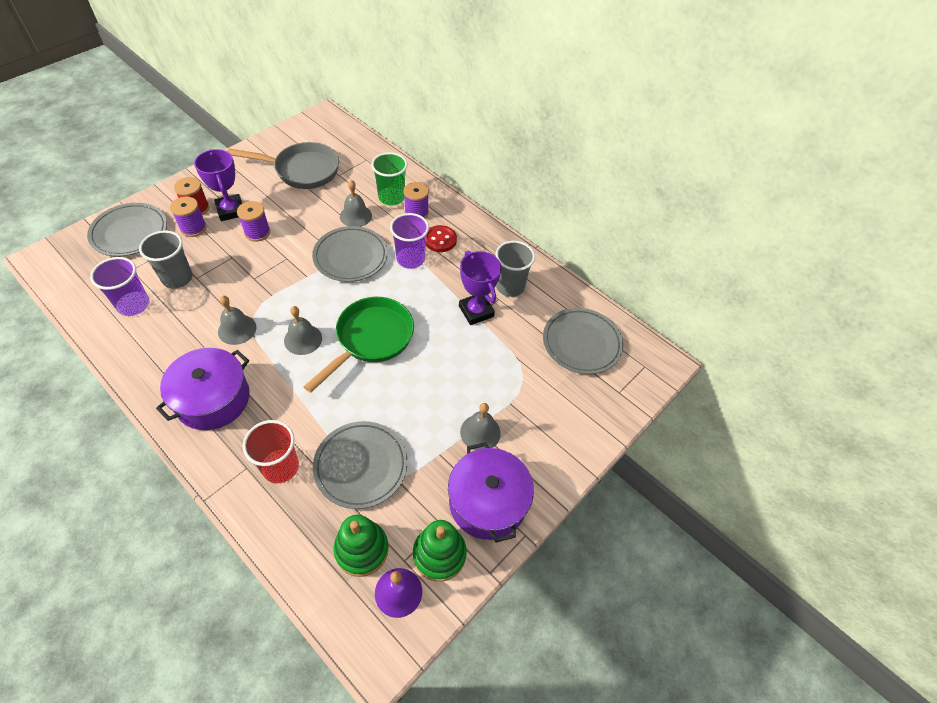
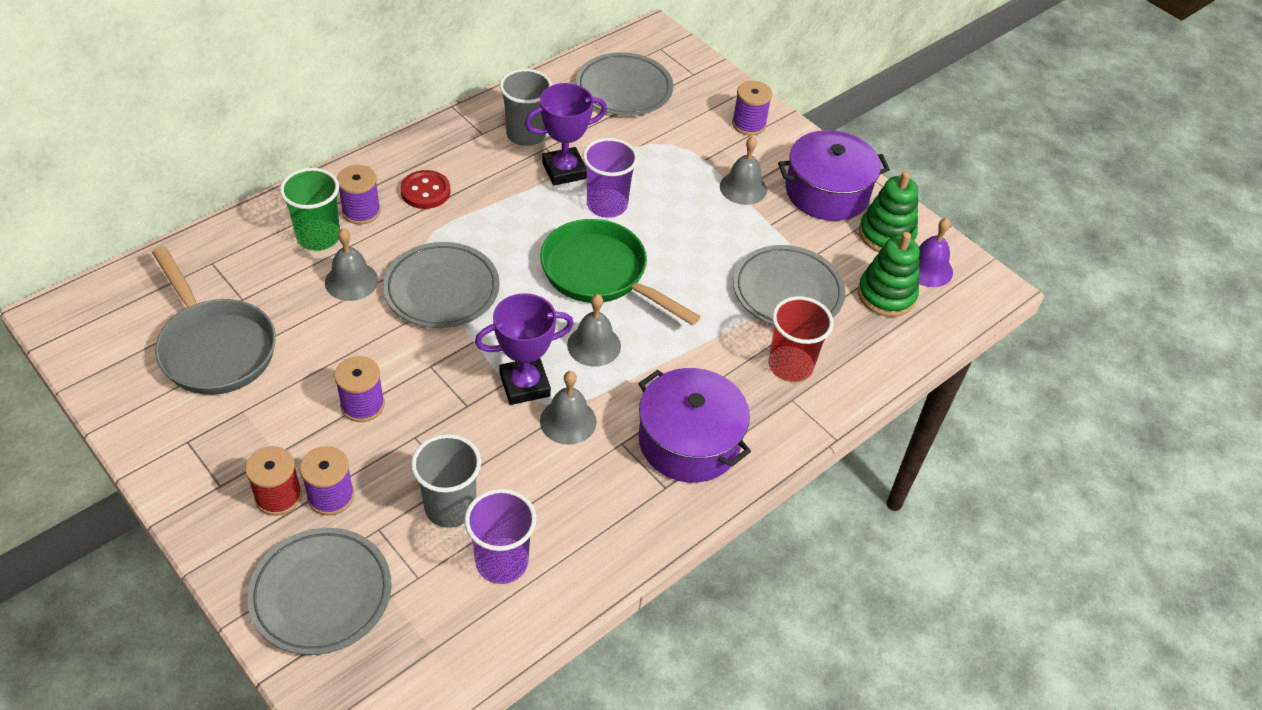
camera: 85 degrees left, 5 degrees down
purple trophy [194,149,242,221] -> purple trophy moved to [475,293,574,405]
grey pan [227,142,339,189] -> grey pan turned 135 degrees clockwise [152,246,276,395]
purple cup [390,213,429,269] -> purple cup moved to [583,138,638,218]
none -> purple spool [732,81,772,136]

